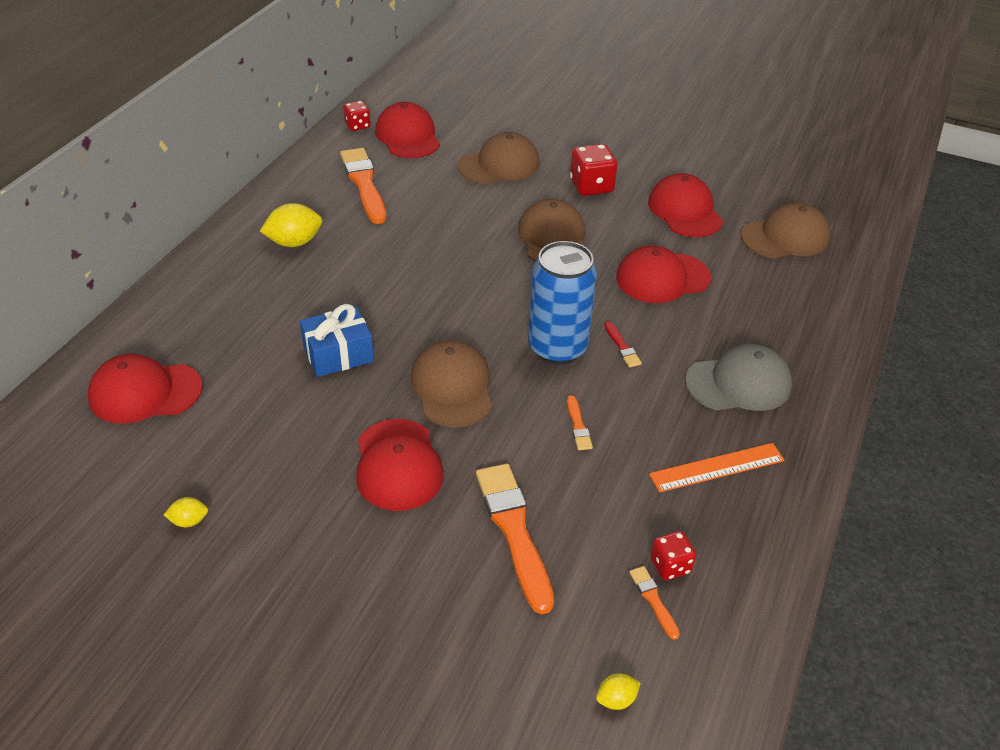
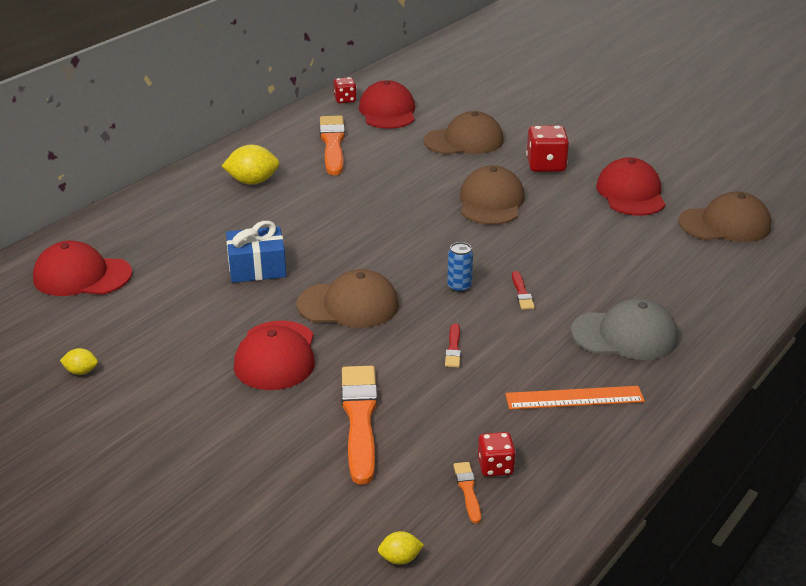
camera: 15 degrees right, 10 degrees down
brown cap [411,340,493,427] -> brown cap turned 90 degrees clockwise [297,269,399,328]
blue can [528,241,597,365] -> blue can [447,242,473,293], size x0.42
orange brush [567,395,593,450] -> red brush [445,323,461,367]
red cap [616,246,711,303] -> none

